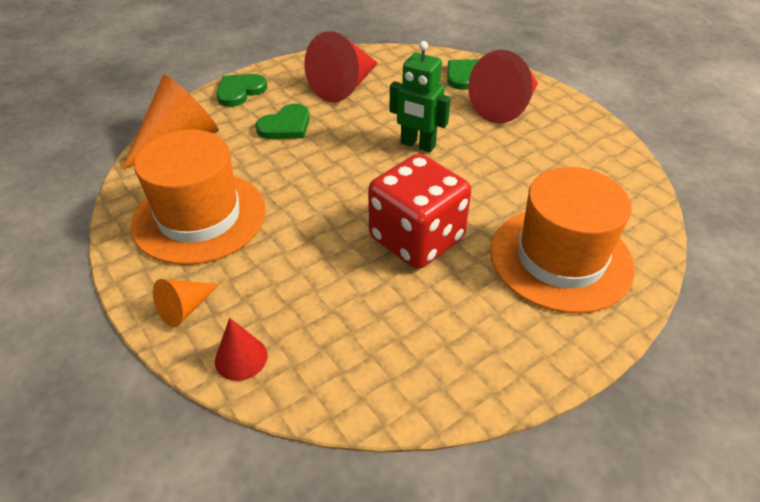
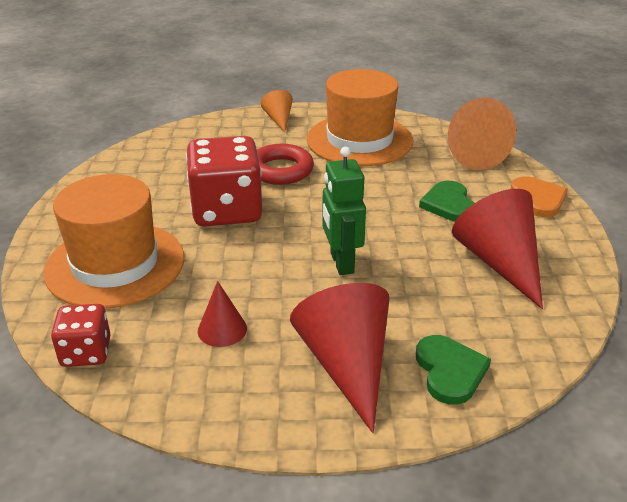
camera: 125 degrees right, 10 degrees down
red cone [215,318,268,381] -> red cone moved to [198,281,247,347]
green heart [216,74,267,107] -> orange heart [511,176,568,217]
green robot [390,41,451,152] -> green robot turned 75 degrees counterclockwise [322,147,366,275]
none -> red dice [51,304,111,367]
none -> red ring [257,144,314,185]

